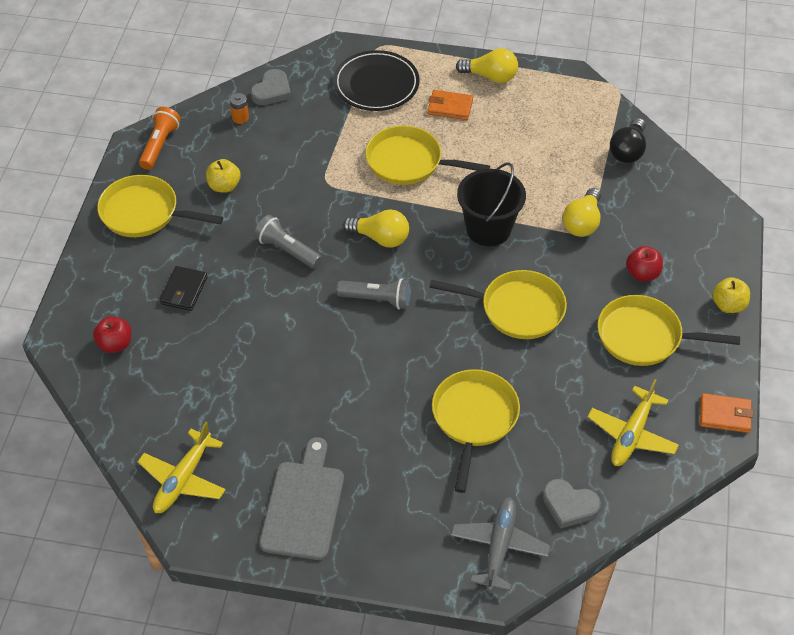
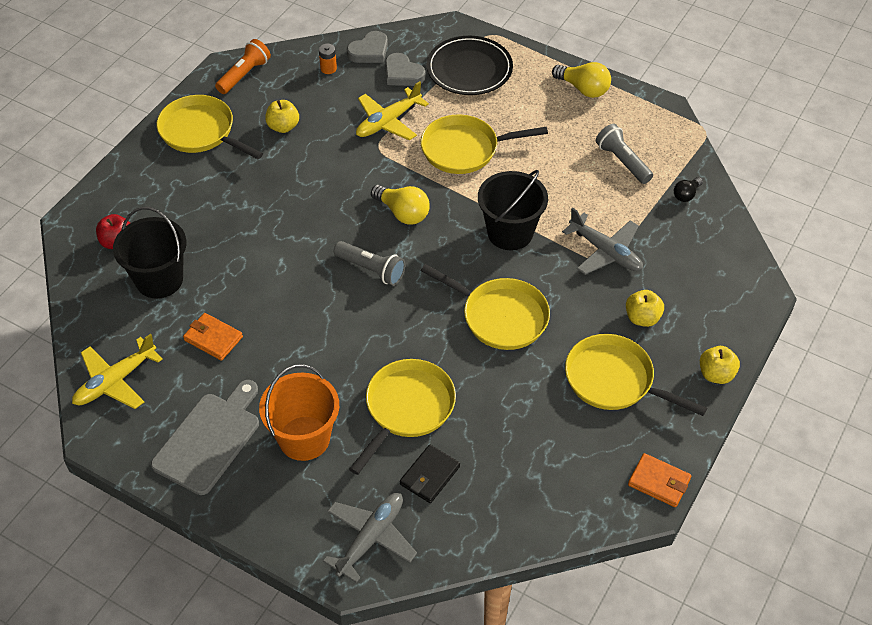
camera: 20 degrees right, 0 degrees up
black wallet [160,266,207,311] -> black wallet moved to [400,445,460,503]
grey flashlight [254,215,322,269] -> grey flashlight moved to [596,124,653,184]
yellow pan [365,125,490,185] -> yellow pan turned 45 degrees counterclockwise [421,115,548,174]
orange wallet [428,90,473,120] -> orange wallet moved to [183,313,243,361]
grey heart [543,479,601,529] -> grey heart moved to [385,53,425,86]
yellow light bulb [563,188,601,237] -> grey plane [562,208,643,275]
yellow plane [587,379,679,466] -> yellow plane moved to [356,81,429,140]
black light bulb [610,118,646,163] -> black light bulb [674,177,703,202], size x0.59
red apple [626,246,663,281] -> yellow apple [626,290,664,327]
none -> black bucket [113,207,186,299]
none -> orange bucket [259,364,339,461]

